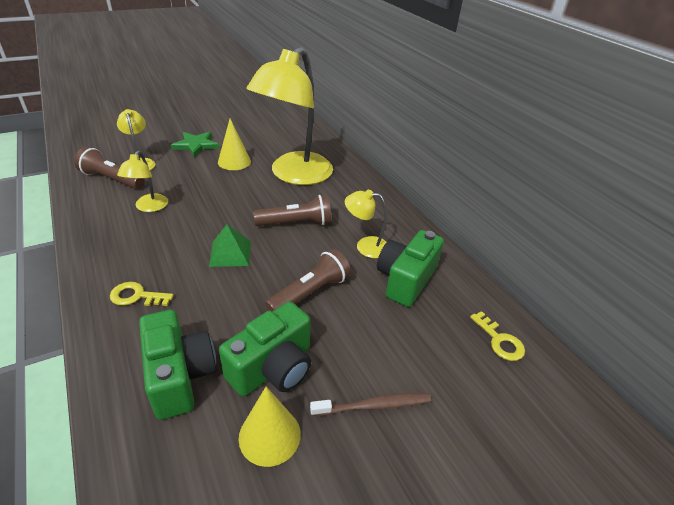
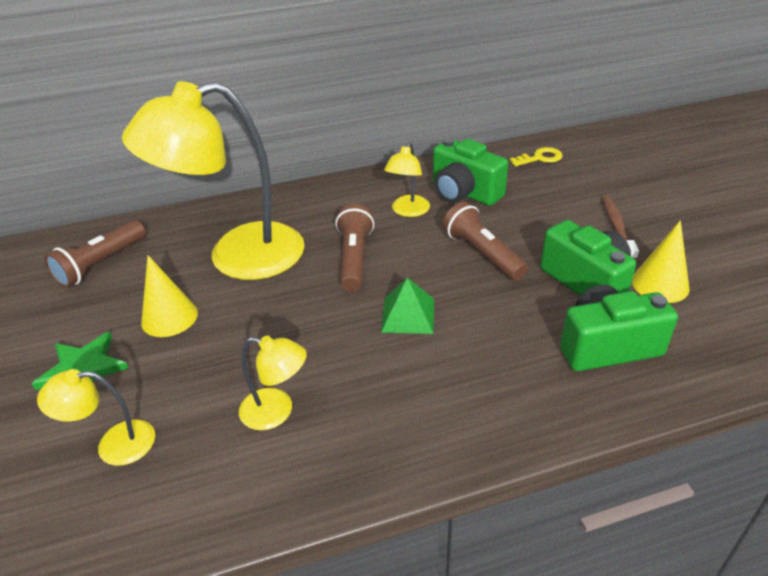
camera: 75 degrees left, 0 degrees up
brown flashlight [74,147,145,189] -> brown flashlight moved to [44,220,146,288]
yellow key [110,282,174,306] -> none
yellow lamp [246,47,333,185] -> yellow lamp turned 120 degrees clockwise [122,81,305,280]

